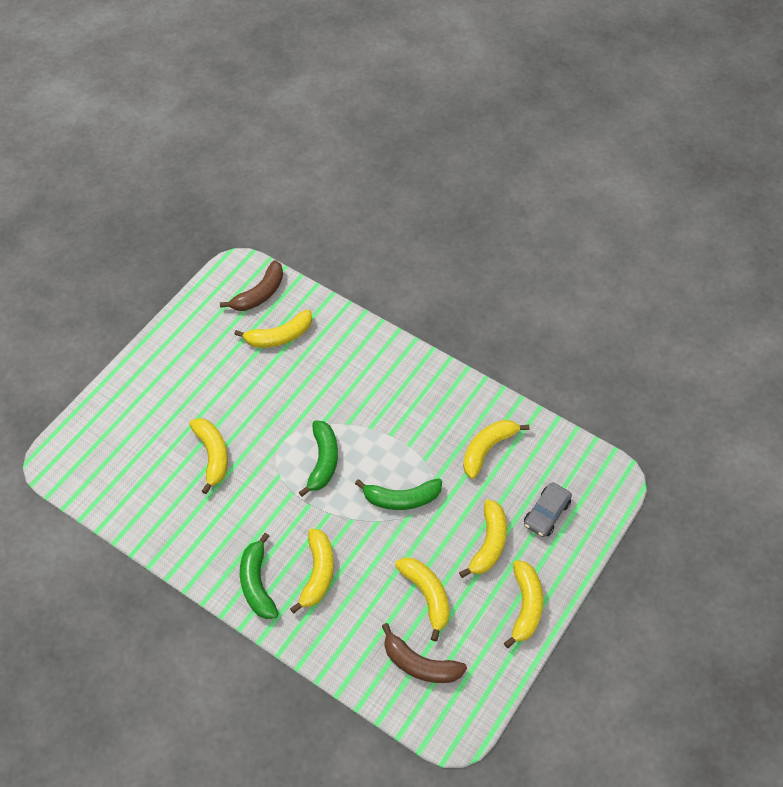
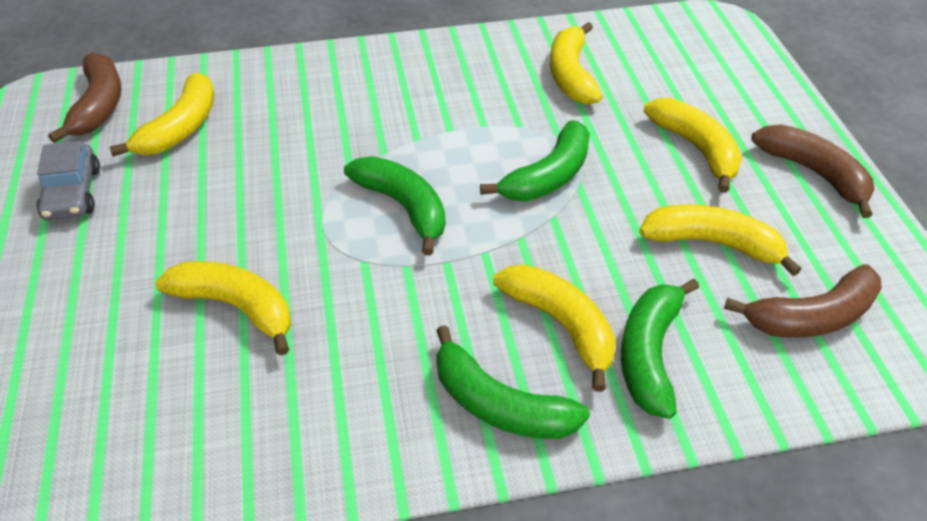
camera: 45 degrees left, 10 degrees down
yellow banana [504,560,543,648] -> brown banana [751,124,874,218]
grey car [524,482,572,537] -> grey car moved to [37,141,100,221]
none -> green banana [621,279,699,419]

